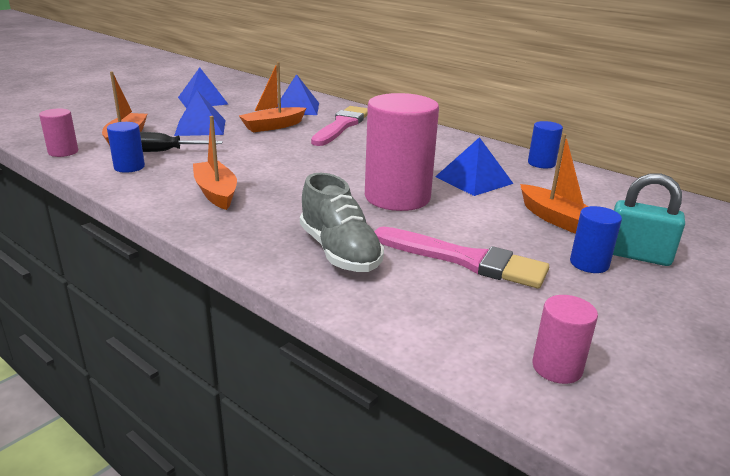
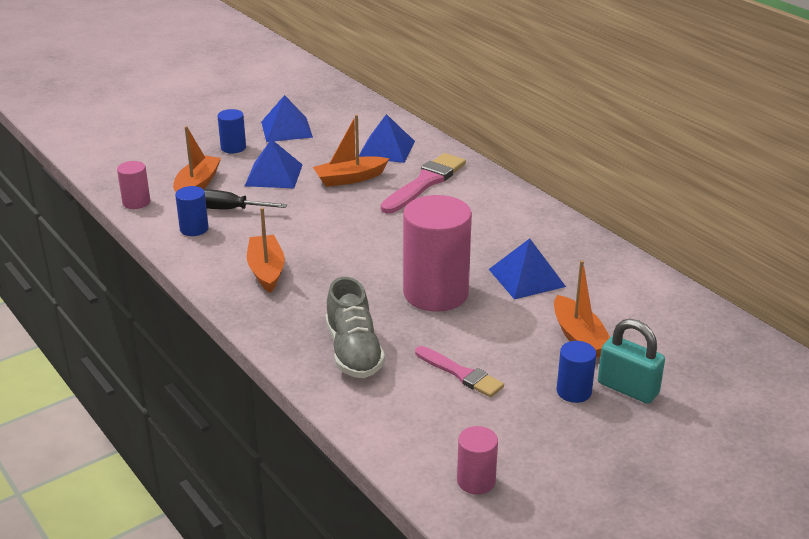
camera: 15 degrees right, 5 degrees up
pink brush [374,227,549,288] -> pink brush [415,346,504,397], size x0.64
blue cylinder [528,121,563,168] -> blue cylinder moved to [218,109,246,153]

